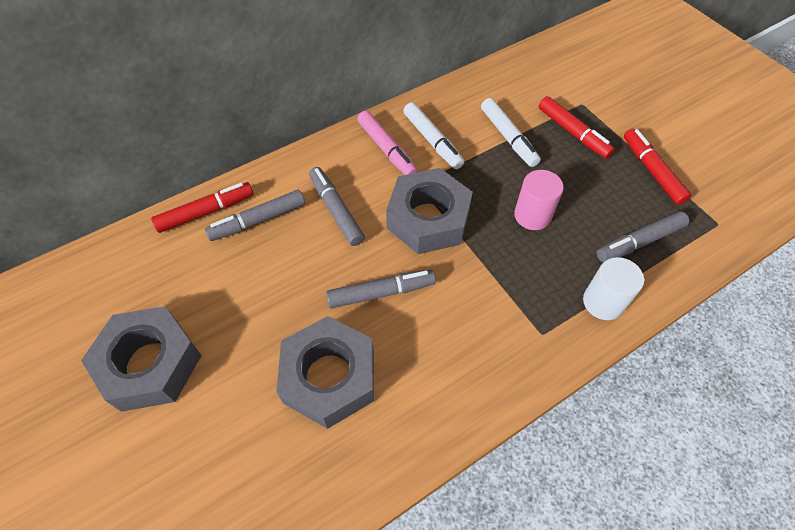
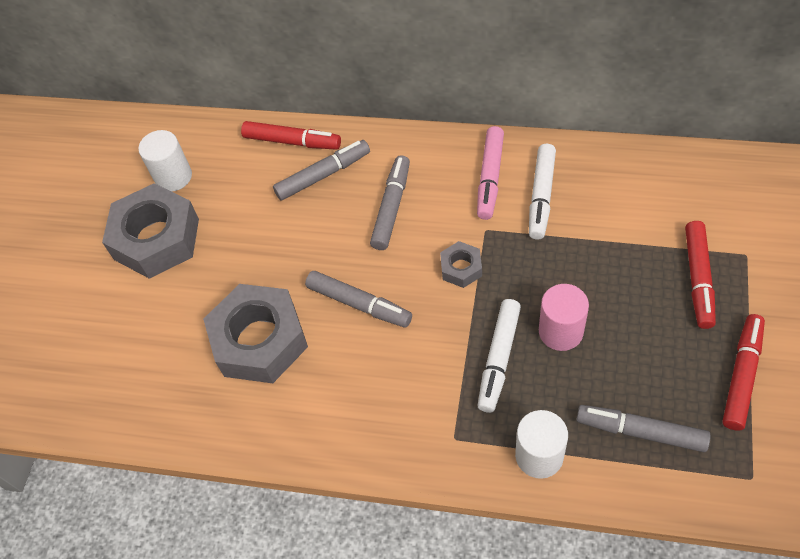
camera: 50 degrees right, 0 degrees up
grey marker [205,190,305,241] -> grey marker turned 135 degrees clockwise [273,140,370,201]
grey nut [386,168,473,254] -> grey nut [440,241,482,288], size x0.47
white marker [481,98,541,167] -> white marker moved to [478,299,521,413]
none -> white cylinder [138,130,192,192]

